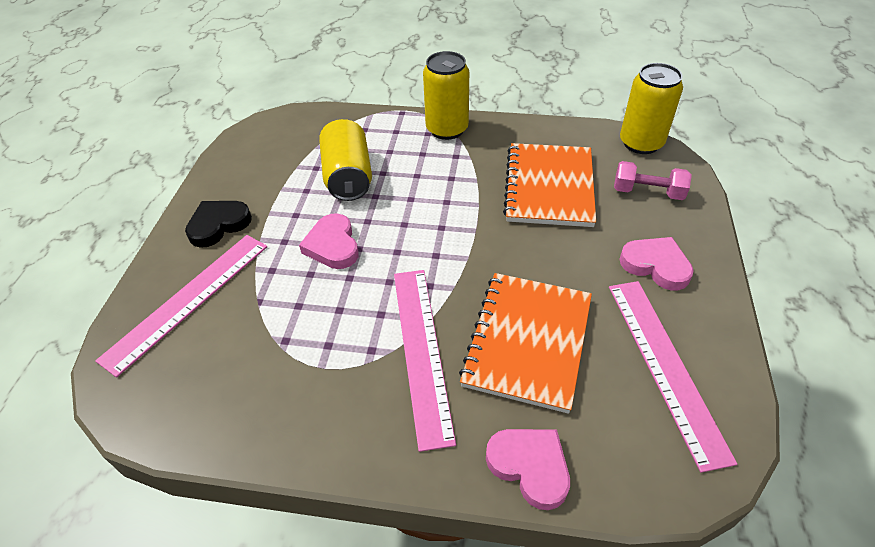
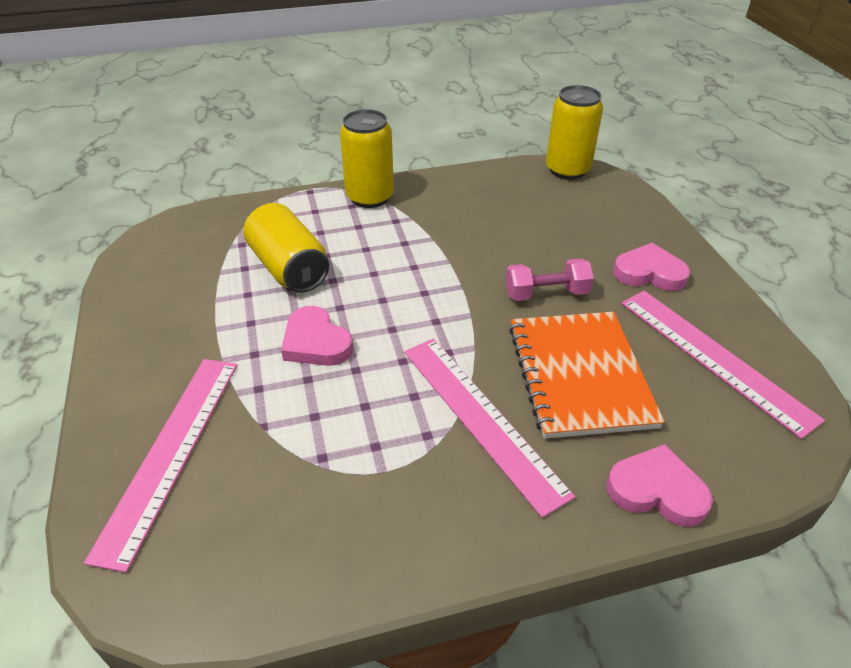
camera: 25 degrees left, 5 degrees down
black heart [185,201,252,248] -> none
orange notebook [503,143,596,227] -> none
pink dumbbell [614,161,692,200] -> pink dumbbell moved to [506,259,594,301]

